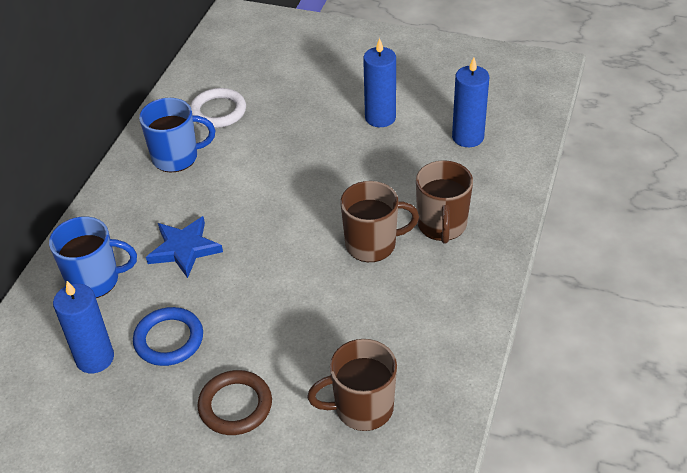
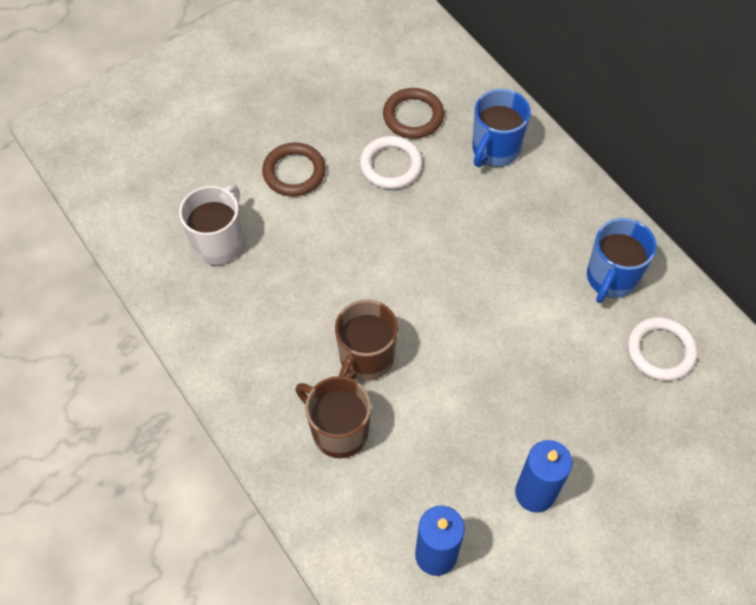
camera: 125 degrees right, 15 degrees up
blue candle [53,281,114,373] -> brown ring [383,88,444,139]
blue ring [133,307,203,366] -> white ring [360,136,423,189]
blue star [146,216,223,278] -> none
brown mug [307,339,397,431] -> white mug [179,185,243,265]

